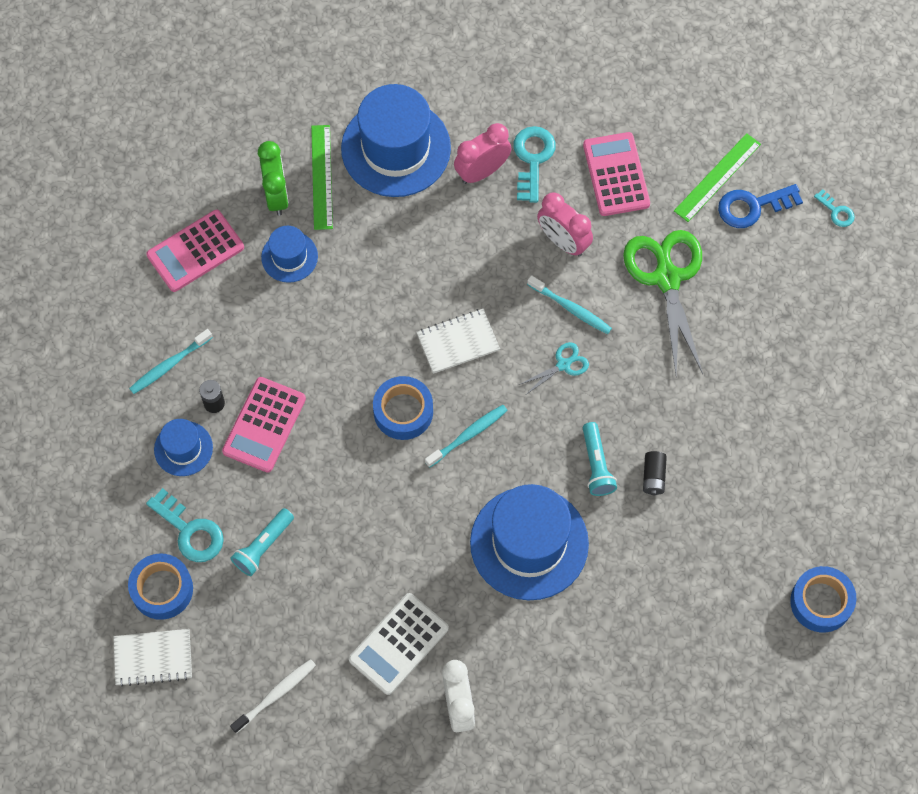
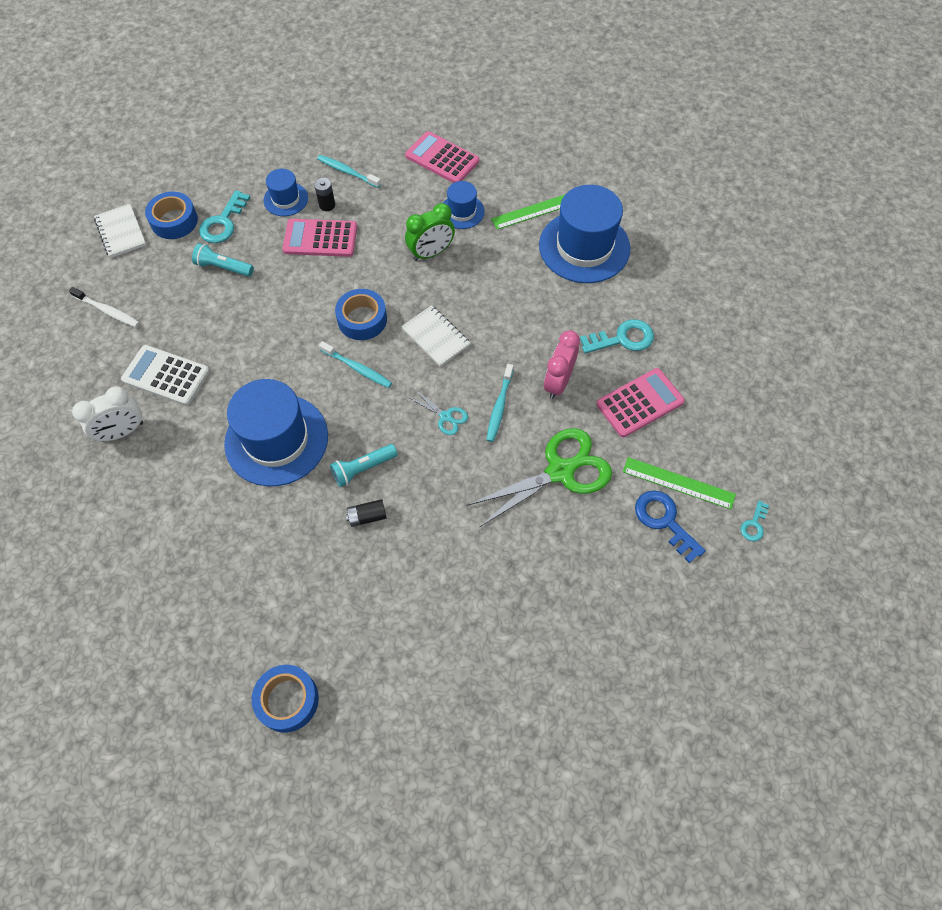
camera: 70 degrees right, 5 degrees down
green clock [258,141,289,216] -> green clock moved to [405,203,455,261]
pink clock [454,123,511,184] -> none
turquoise key [814,189,855,227] -> turquoise key moved to [740,500,769,541]

